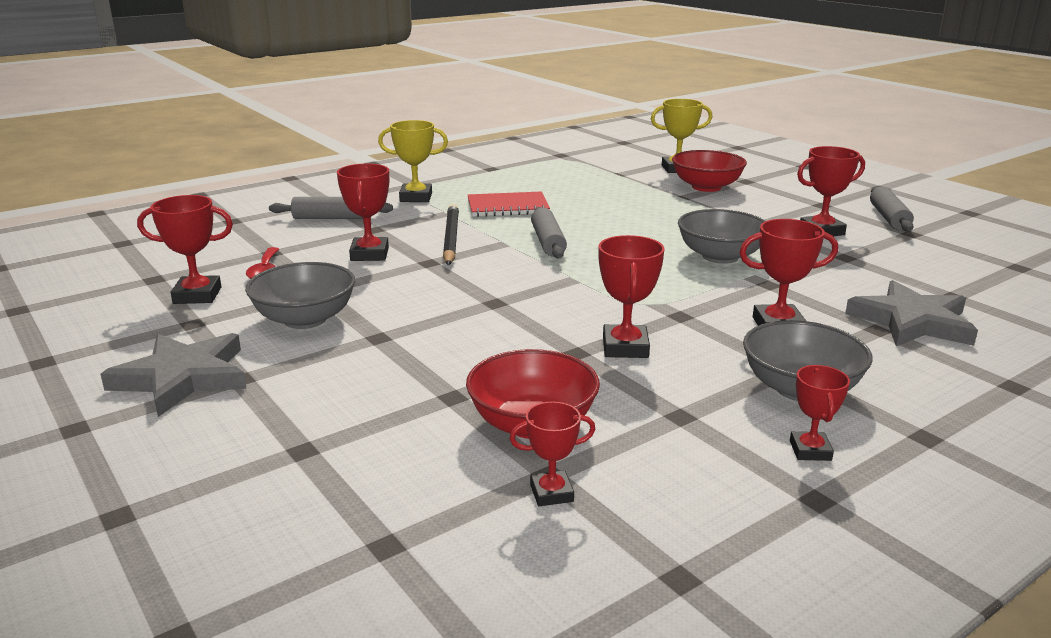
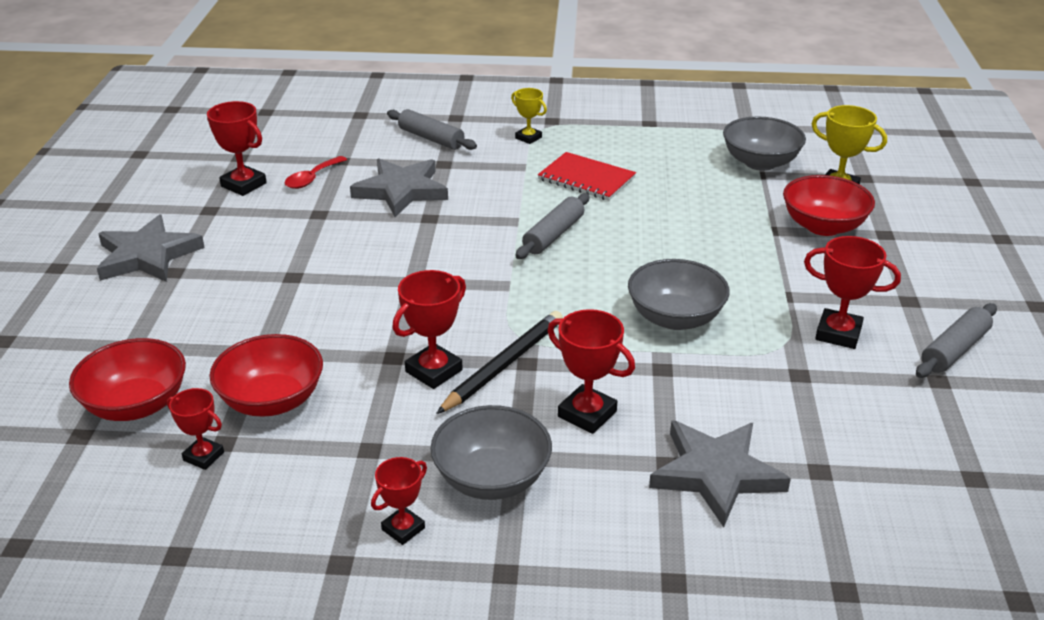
camera: 40 degrees right, 10 degrees up
grey bowl [245,262,355,329] -> grey bowl moved to [723,116,806,171]
red trophy [337,164,389,261] -> grey star [350,158,448,217]
yellow trophy [378,120,448,202] -> yellow trophy [511,88,547,144], size x0.64
black pencil [443,204,459,265] -> black pencil moved to [436,311,563,414]
none -> red bowl [69,338,186,421]

